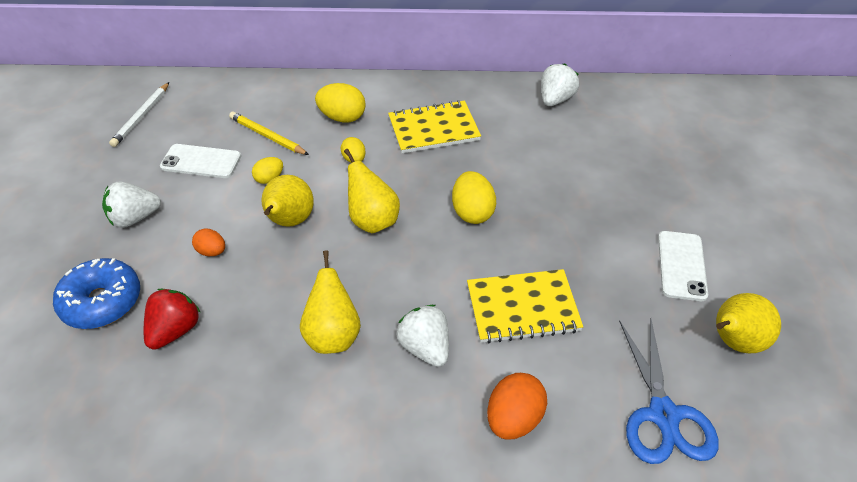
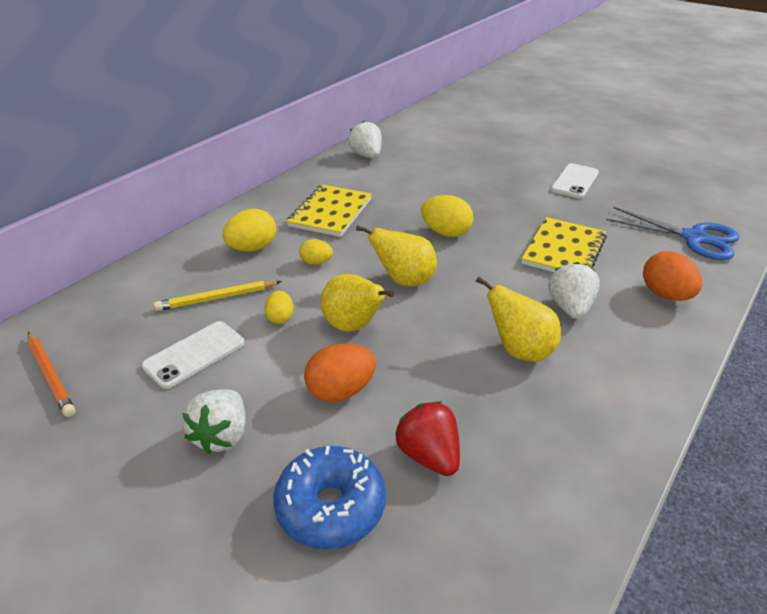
camera: 55 degrees left, 10 degrees down
white pencil [109,82,169,147] -> orange pencil [28,332,75,417]
orange egg [192,228,225,256] -> orange egg [304,344,376,402], size x1.67
white strawberry [396,305,449,367] -> white strawberry turned 90 degrees clockwise [548,262,600,319]
white phone [658,231,708,301] -> white phone turned 75 degrees clockwise [551,163,599,198]
yellow pear [716,293,781,353] -> none

